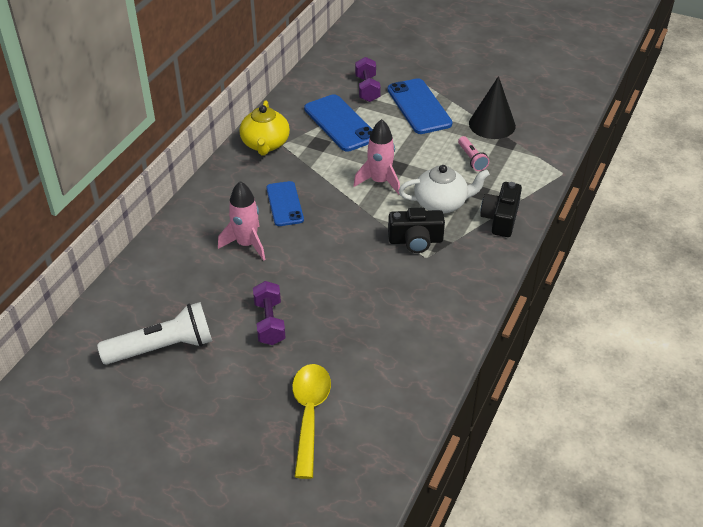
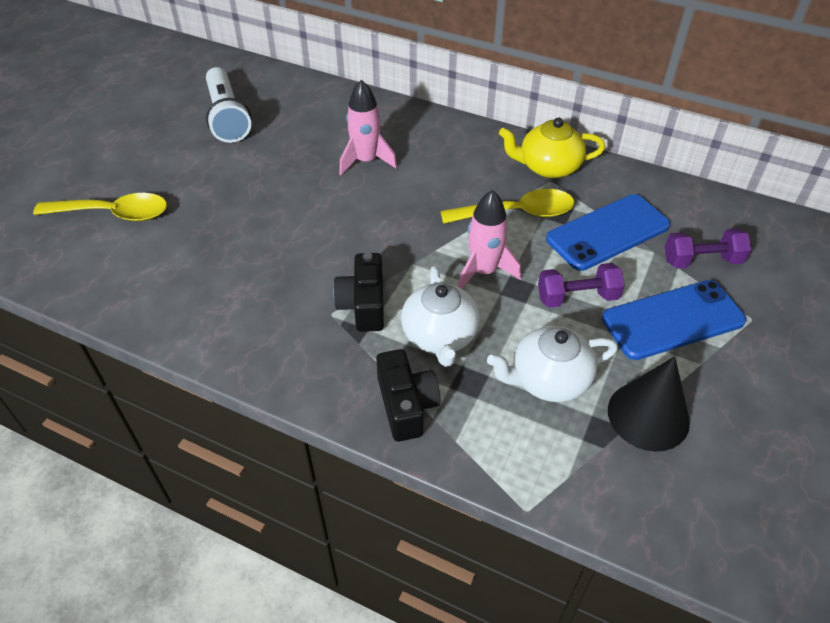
camera: 90 degrees right, 5 degrees up
purple dumbbell [253,281,286,345] -> purple dumbbell moved to [538,263,625,308]
blue phone [266,181,304,226] -> none
pink flashlight [458,136,489,171] -> white teapot [487,326,618,402]
black camera [480,182,522,237] -> black camera turned 60 degrees clockwise [376,349,440,442]
none -> yellow spoon [440,189,574,224]

